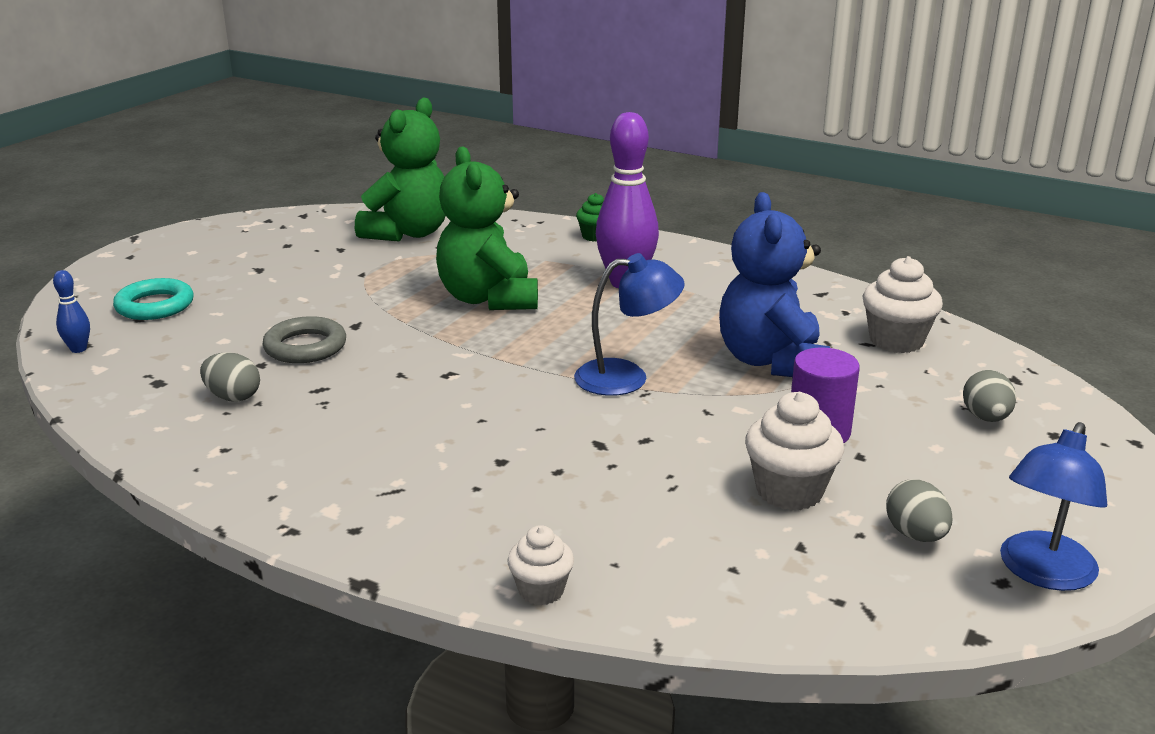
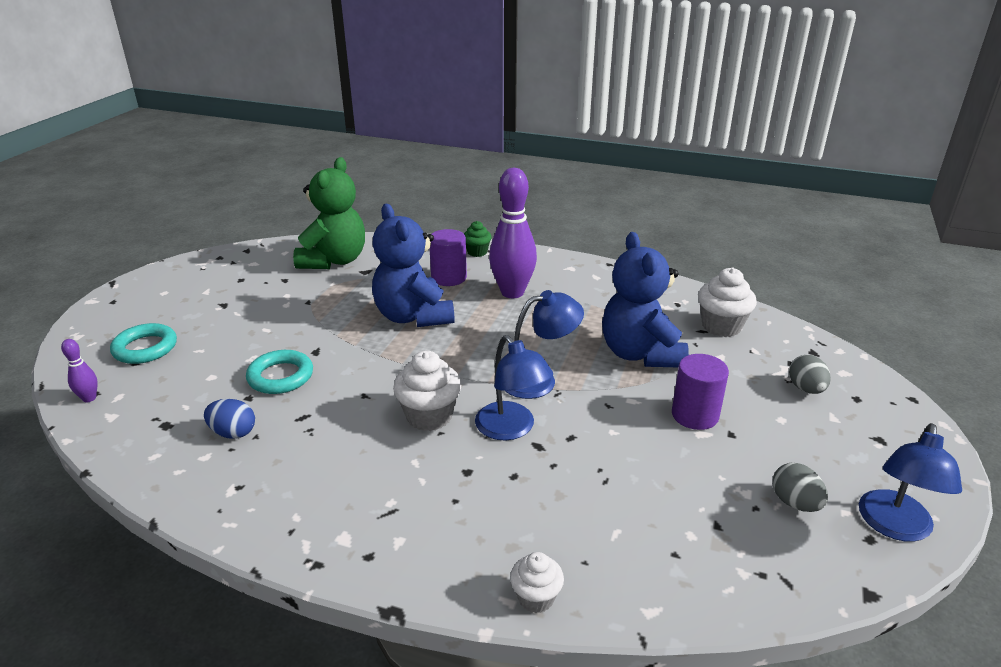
camera: 10 degrees left, 5 degrees up
blue bowling pin [53,270,90,353] -> purple bowling pin [61,339,98,402]
grey egg [200,352,260,402] -> blue egg [204,399,255,439]
grey ring [262,316,346,363] -> turquoise ring [246,350,313,394]
green teddy bear [436,146,538,310] -> blue teddy bear [372,204,455,327]
white cupcake [745,392,844,510] -> white cupcake moved to [393,351,461,431]
none -> purple cylinder [430,229,467,286]
none -> blue lamp [475,335,553,441]

